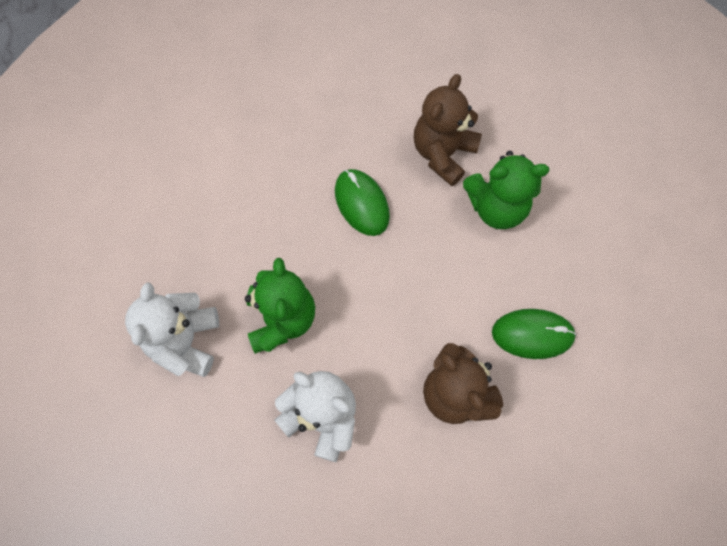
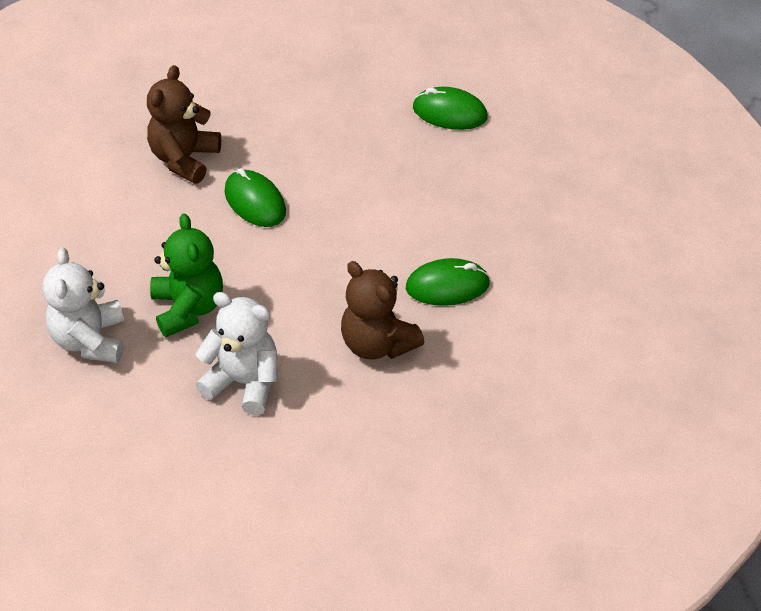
camera: 10 degrees left, 20 degrees down
brown teddy bear [414,74,482,186] -> brown teddy bear moved to [147,65,221,184]
green teddy bear [463,151,549,229] -> none
none -> green mouse [413,87,488,130]

